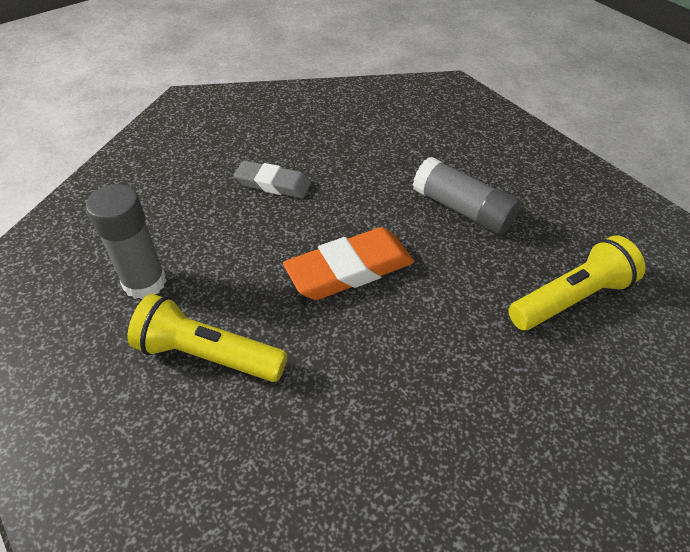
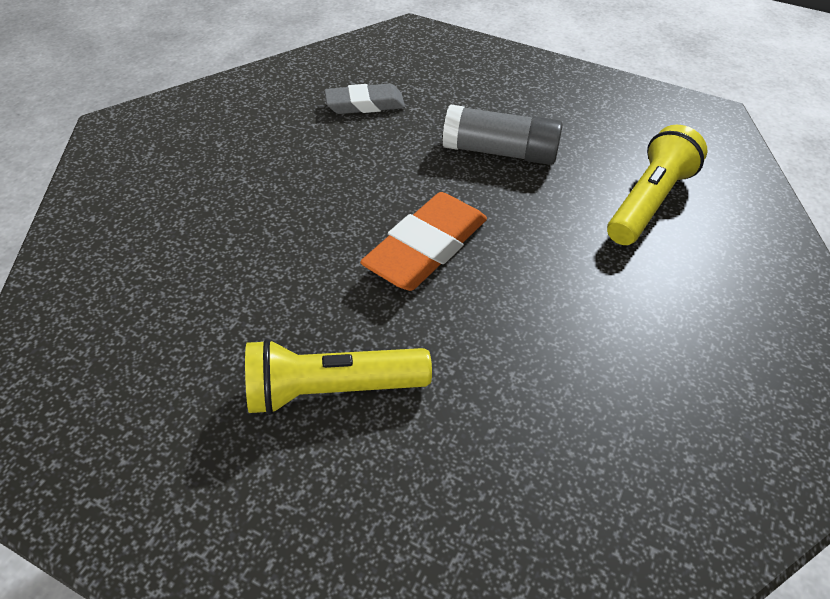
camera: 25 degrees left, 0 degrees up
grey glue stick [86,184,167,299] -> none
grey eraser [234,160,311,198] -> grey eraser moved to [324,83,405,114]

